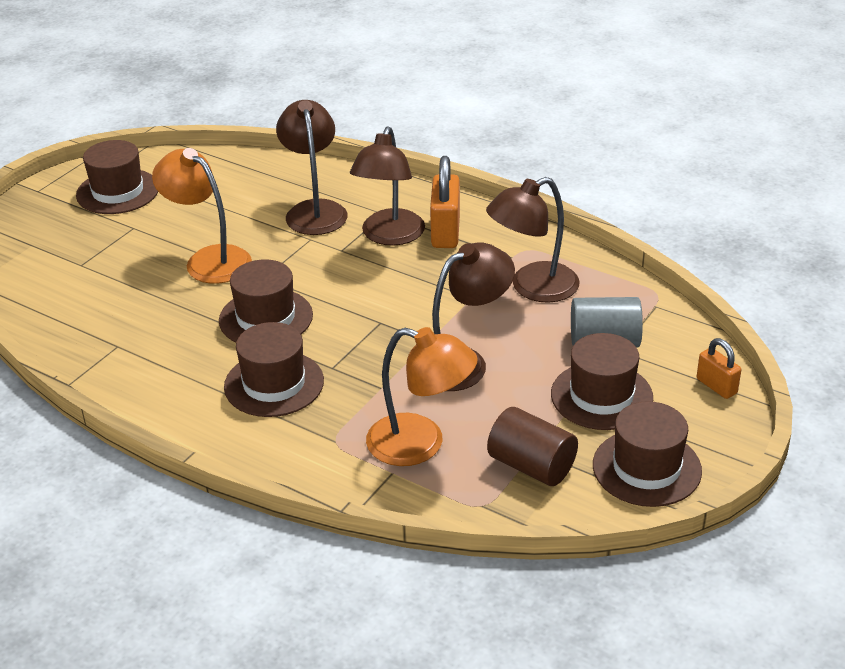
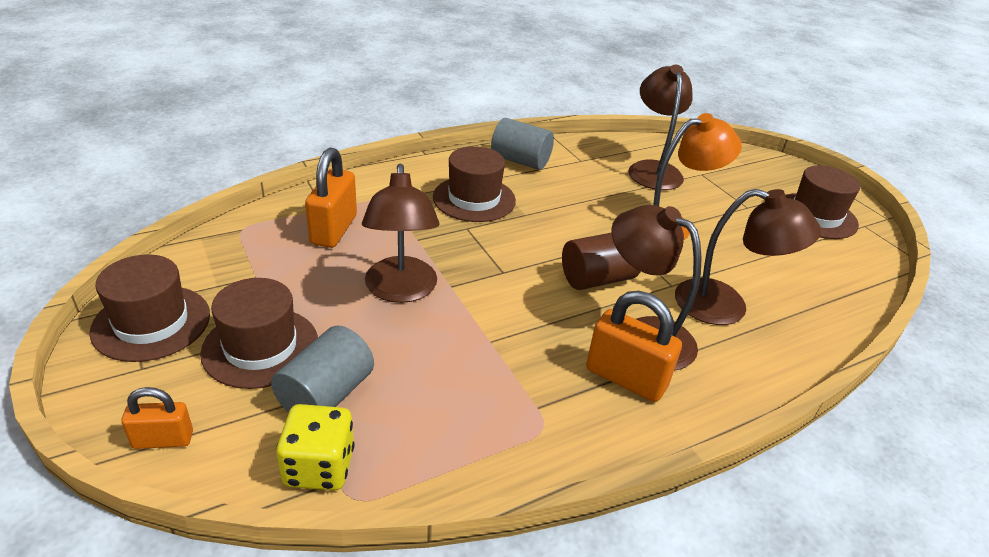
camera: 115 degrees right, 0 degrees up
brown hat [219,259,313,342] -> none
orange lamp [366,327,478,466] -> orange padlock [305,148,357,248]
brown lamp [486,177,579,303] -> brown lamp moved to [628,65,693,190]
brown cylinder [487,407,578,486] -> brown cylinder moved to [562,233,641,290]
none -> yellow dice [276,404,354,491]
none -> grey cylinder [491,118,554,170]

